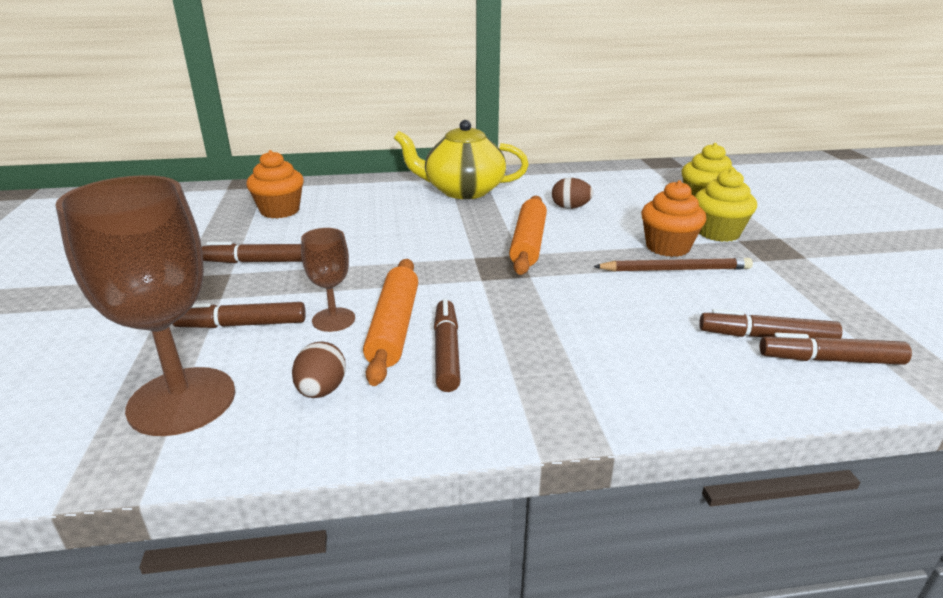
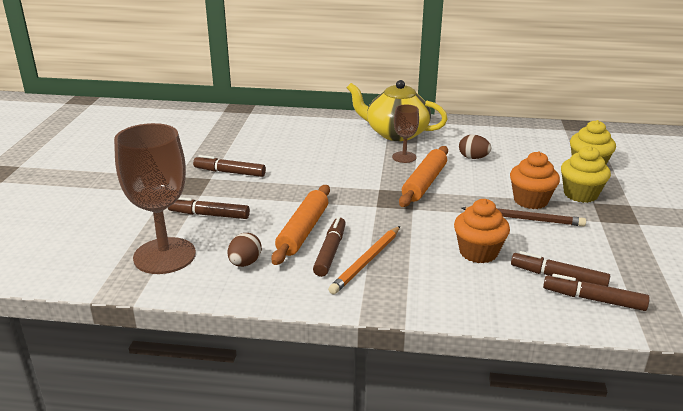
camera: 15 degrees right, 0 degrees up
orange cupcake [246,150,304,218] -> orange cupcake moved to [454,199,510,263]
brown goblet [301,228,355,332] -> brown goblet moved to [392,104,419,163]
none -> orange pencil [328,226,400,294]

